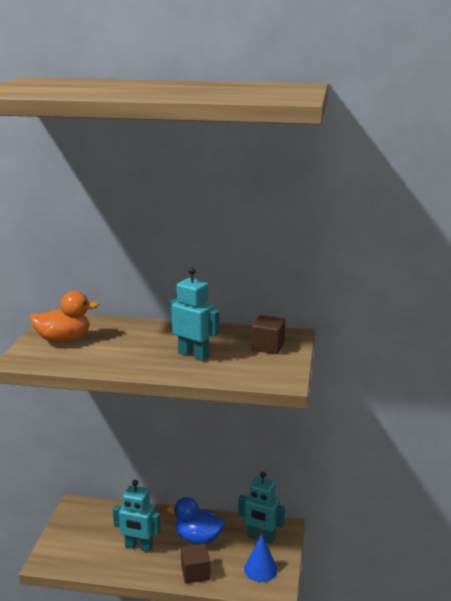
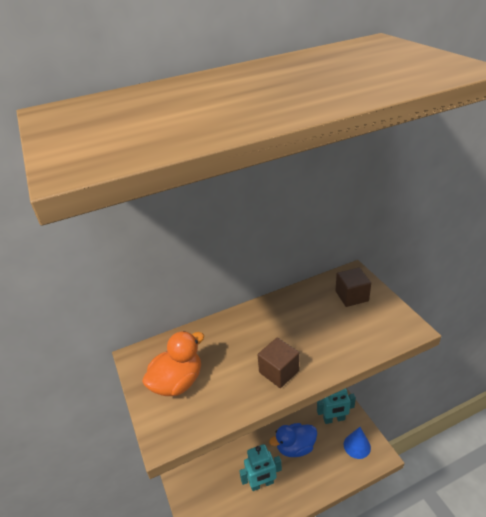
camera: 30 degrees left, 15 degrees up
turquoise robot [170,267,219,361] -> none
brown cube [181,543,210,584] -> brown cube moved to [258,338,299,388]

